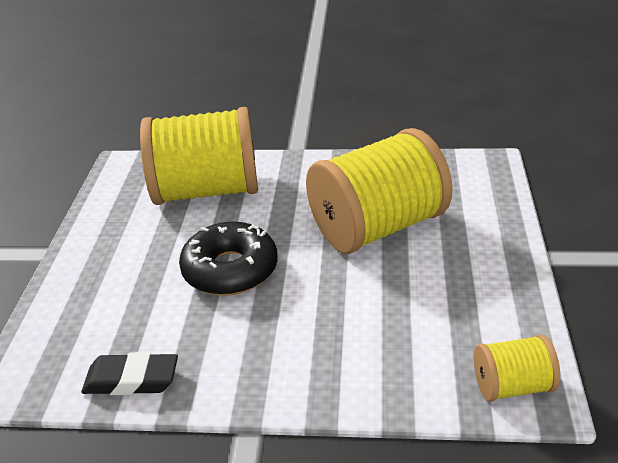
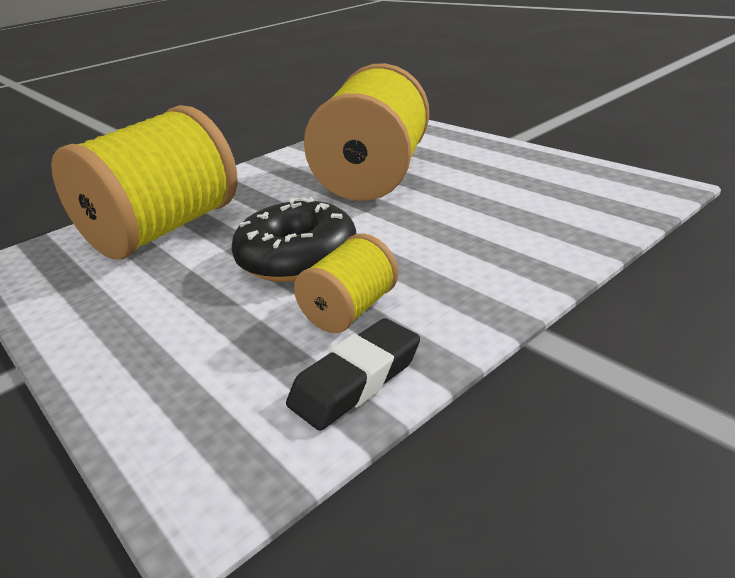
camera: 45 degrees left, 5 degrees down
yellow spool [474,335,560,402] -> yellow spool moved to [294,234,398,333]

